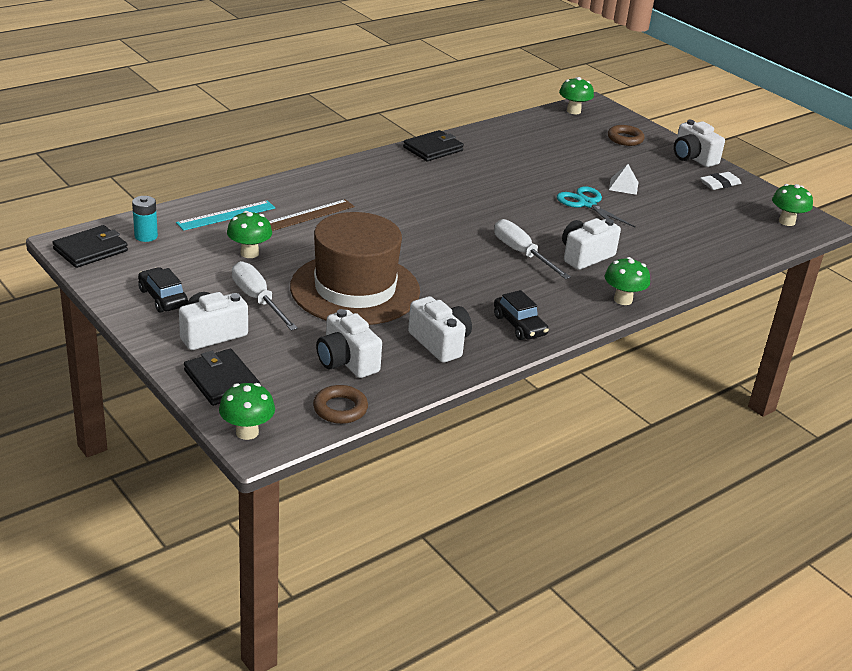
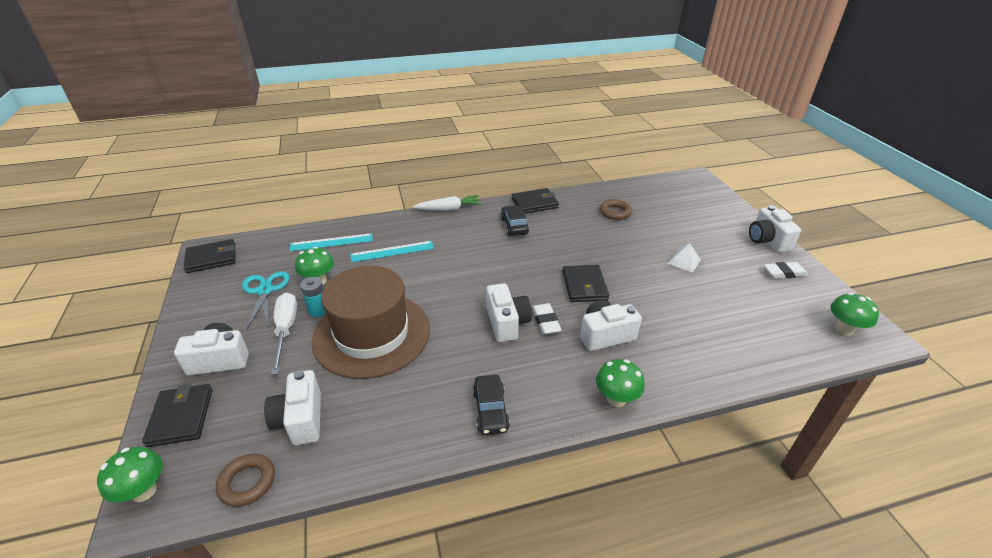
camera: 25 degrees right, 5 degrees up
turquoise battery [132,196,158,242] -> turquoise battery moved to [300,277,326,317]
black car [138,267,188,312] -> black car moved to [500,205,529,236]
brown ruler [269,199,354,231] -> turquoise ruler [350,241,434,262]
white camera [408,296,472,363] -> white camera moved to [486,283,532,342]
white screwdriver [494,219,571,279] -> white eraser [532,303,562,334]
turquoise scissors [557,186,636,228] -> turquoise scissors moved to [242,271,290,330]
green mushroom [559,77,594,114] -> none
brown ring [608,125,645,146] -> brown ring moved to [600,199,632,220]
none -> white carrot [413,195,482,211]
none -> black wallet [562,265,609,302]

